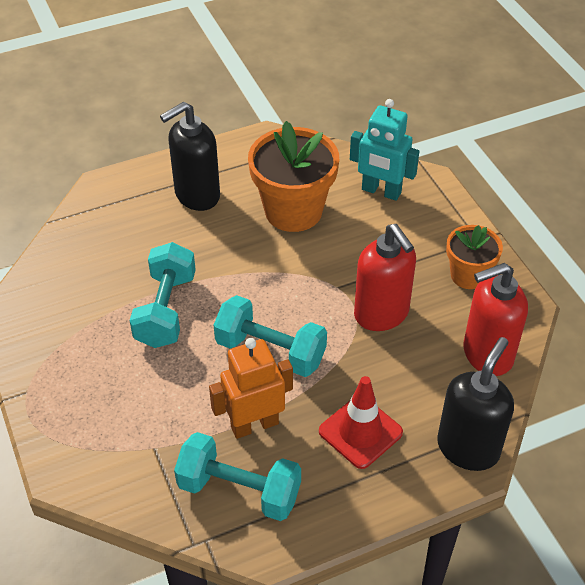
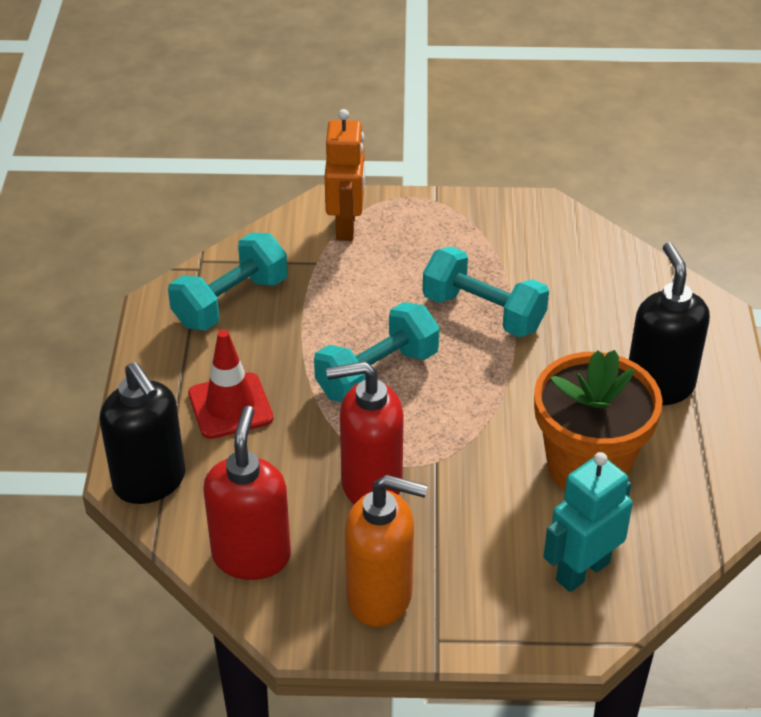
camera: 115 degrees right, 5 degrees down
orange robot [209,338,293,439] -> orange robot moved to [325,109,365,241]
orange flower pot [446,225,503,289] -> orange soap dispenser [345,475,428,627]

